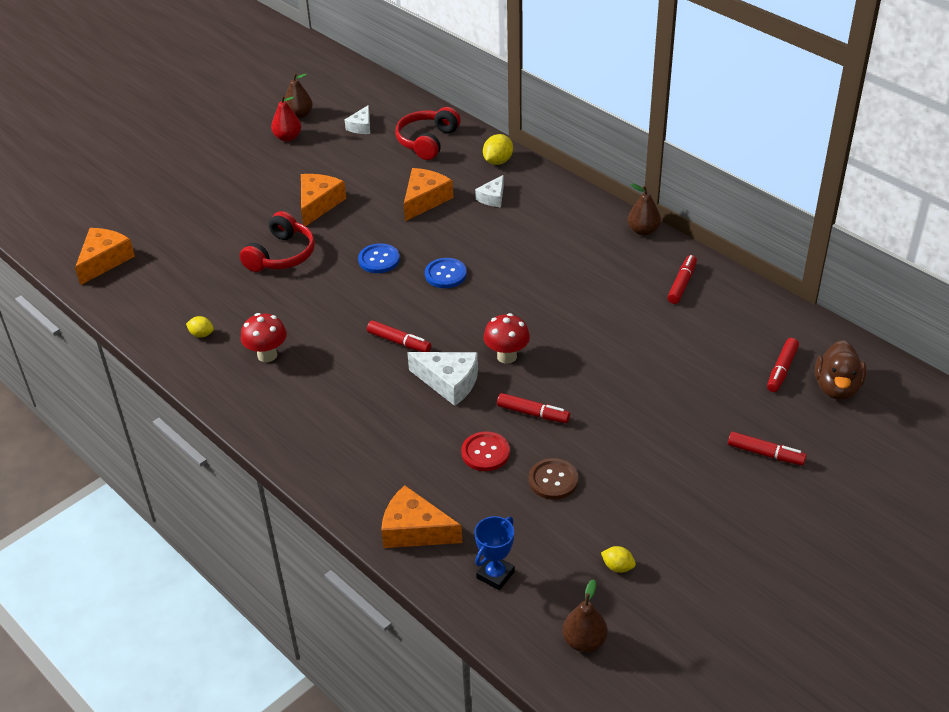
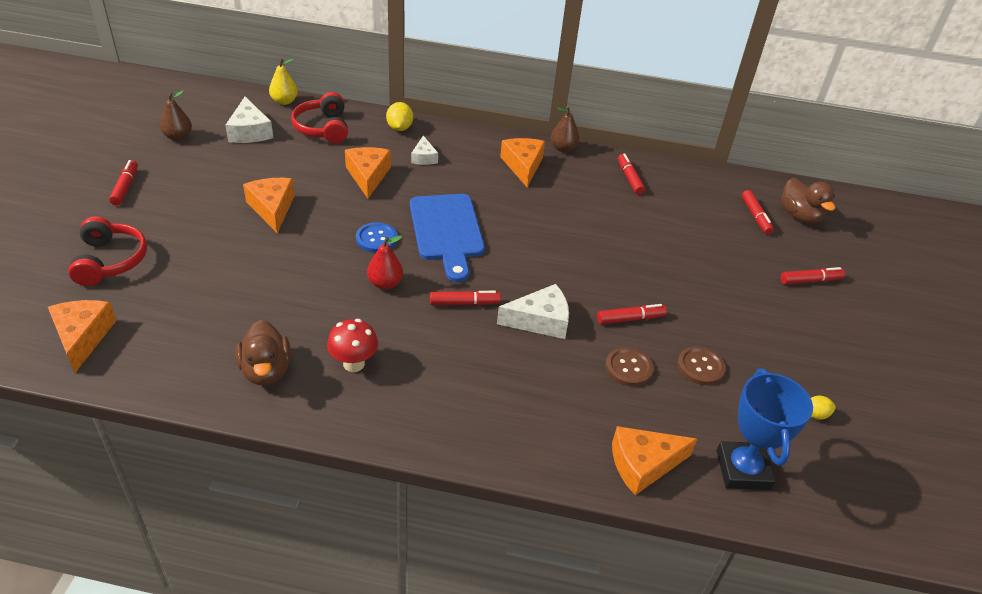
camera: 40 degrees left, 0 degrees up
yellow lemon [186,316,214,337] -> brown duck [236,320,291,385]
red headphones [240,211,315,272] -> red headphones moved to [68,216,147,286]
red pear [271,95,301,142] -> red pear moved to [367,235,403,289]
white cheese [345,105,370,134] -> white cheese [225,97,273,143], size x1.64
blue button [425,258,467,288] -> blue cutting board [410,194,485,282]
red button [461,431,510,471] -> brown button [605,347,654,386]
blue trophy [475,516,515,590] -> blue trophy [717,369,813,490], size x1.65
red mushroom [484,313,530,364] -> none
brown pear [562,579,608,653] -> none
none -> red marker [109,160,138,206]
none -> yellow pear [269,59,298,105]
none -> orange cheese [500,138,545,187]

